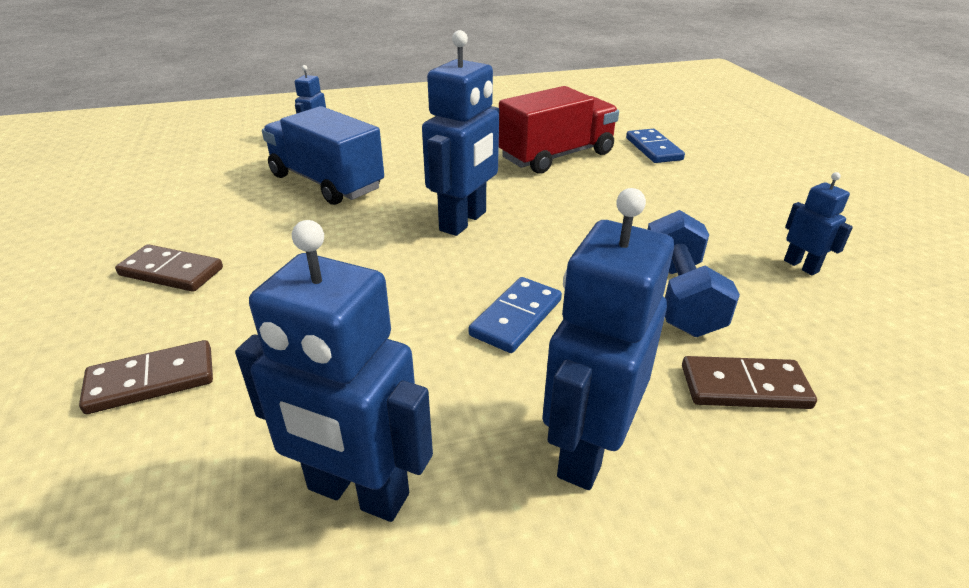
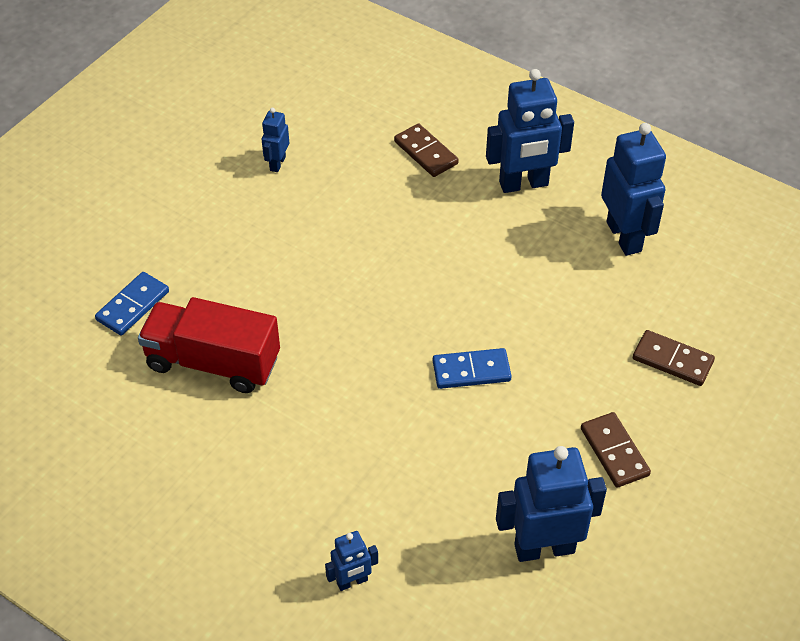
camera: 130 degrees left, 15 degrees up
blue truck [262,106,384,205] -> none
blue robot [422,30,499,236] -> blue robot moved to [496,446,607,562]
blue domino [469,277,562,353] -> blue domino moved to [433,348,512,389]
blue dumbbell [647,210,740,337] -> none

